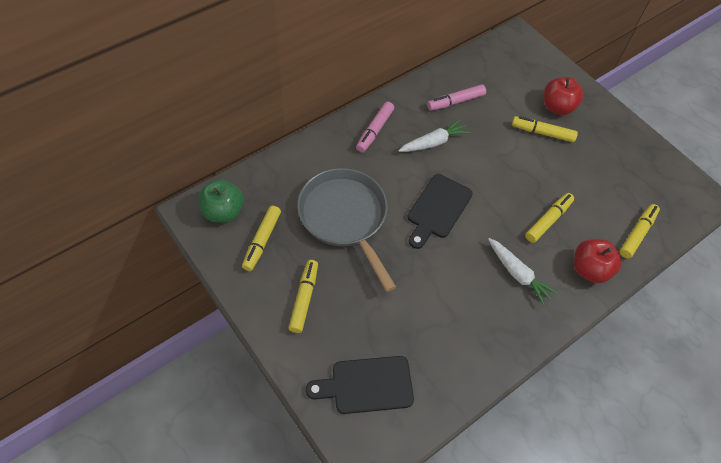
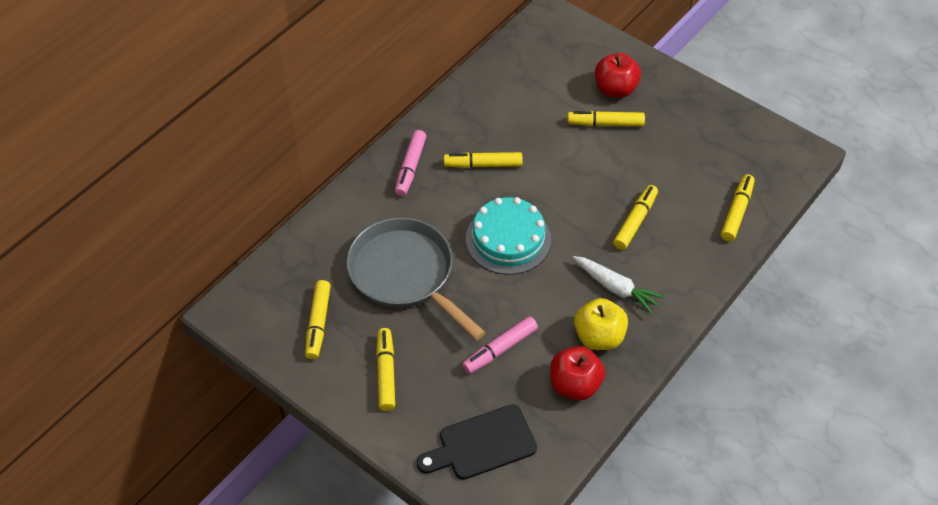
camera: 10 degrees left, 5 degrees down
green apple [199,179,244,223] -> none
white carrot [398,119,470,152] -> yellow marker [444,152,522,168]
black cutting board [407,174,473,249] -> turquoise cake [466,197,551,275]
pink marker [427,84,486,111] -> pink marker moved to [462,316,538,374]
red apple [574,239,622,283] -> red apple moved to [550,346,605,400]
none -> yellow apple [574,298,628,350]

